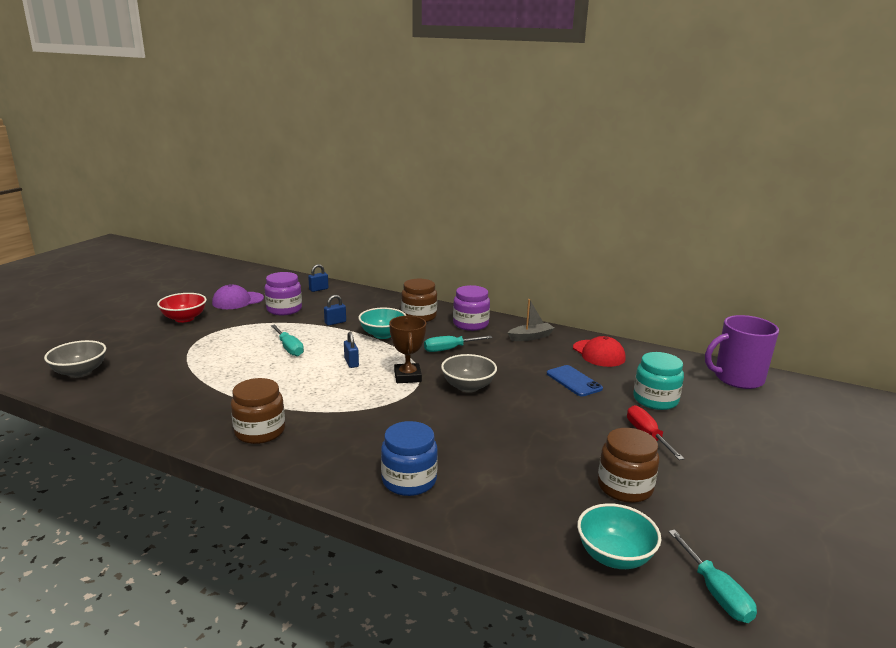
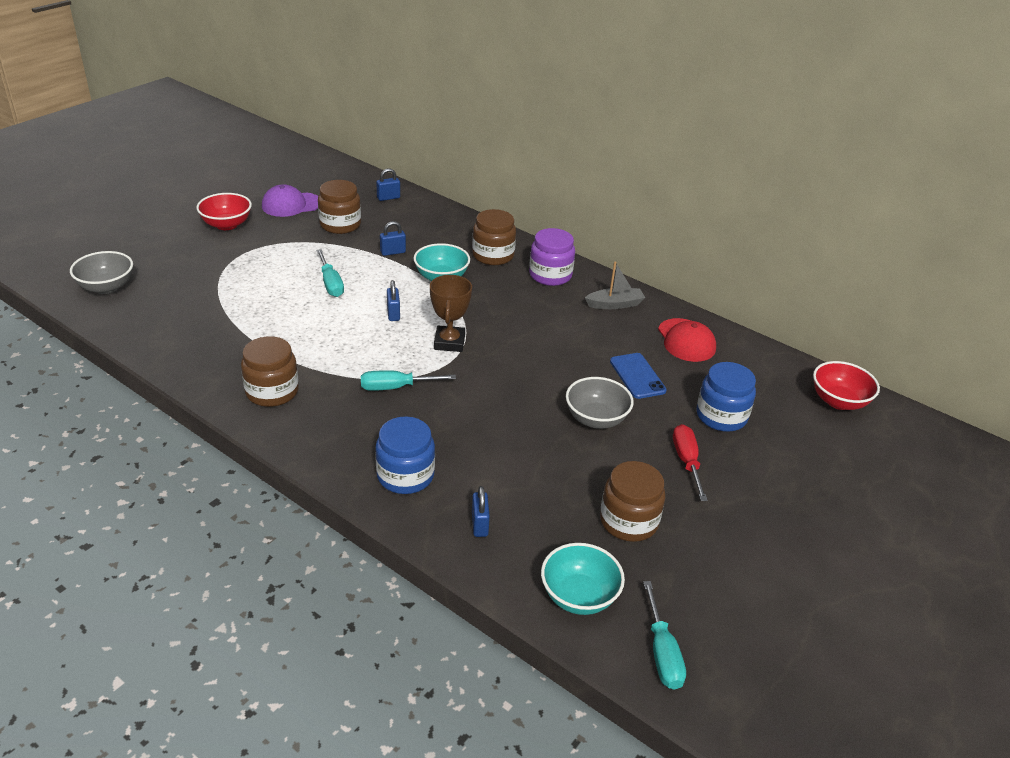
camera: 10 degrees right, 15 degrees up
purple jar [265,272,302,315] -> brown jar [318,180,361,234]
turquoise screwdriver [424,336,493,352] -> turquoise screwdriver moved to [361,370,456,391]
grey bowl [441,354,497,393] -> grey bowl moved to [566,377,634,429]
turquoise jar [633,352,684,410] -> blue jar [696,362,756,432]
purple mug [705,315,779,389] -> red bowl [813,361,880,410]
none -> blue padlock [472,486,490,537]

